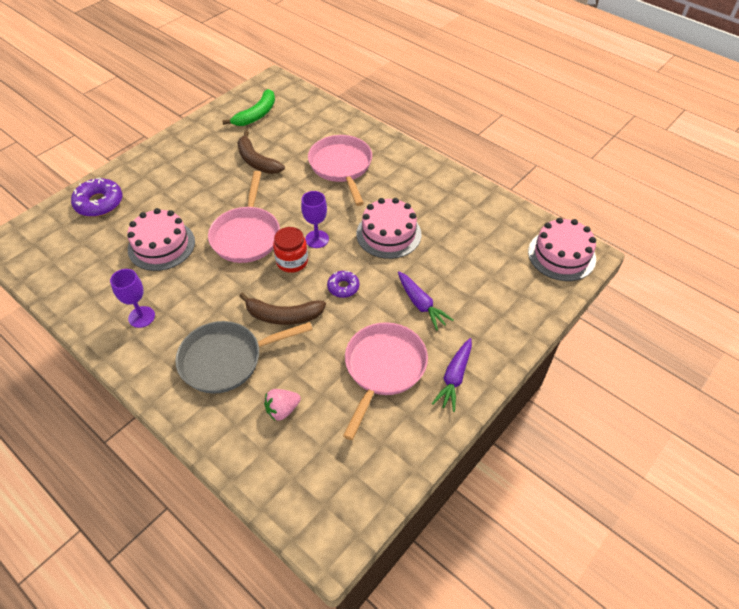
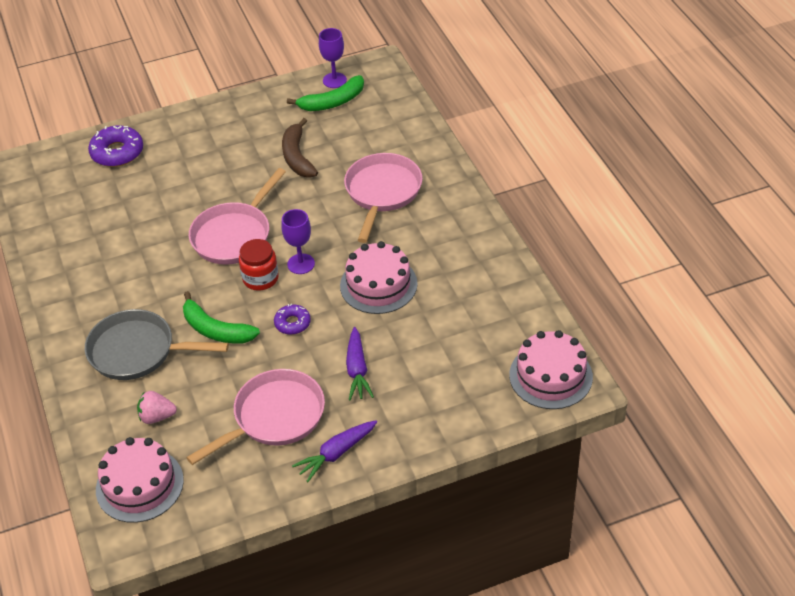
camera: 30 degrees right, 5 degrees down
purple goblet [110,269,155,328] -> purple goblet moved to [319,28,347,88]
pink cake [127,208,195,271] -> pink cake moved to [96,437,184,523]
brown banana [239,293,326,325] -> green banana [183,291,260,344]

